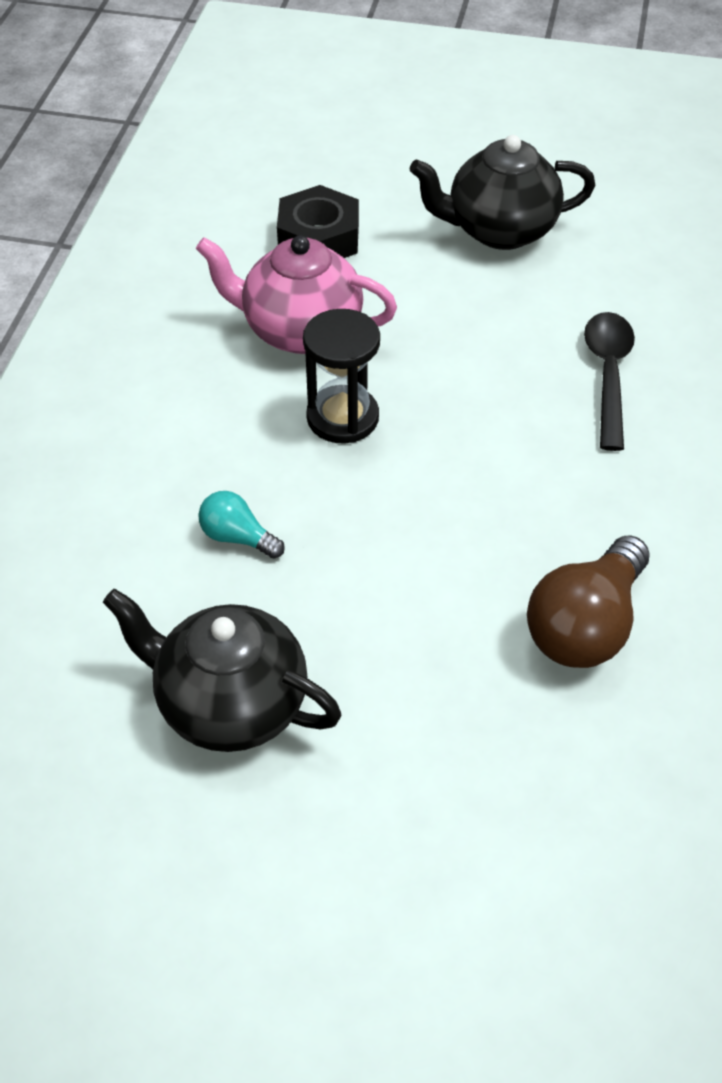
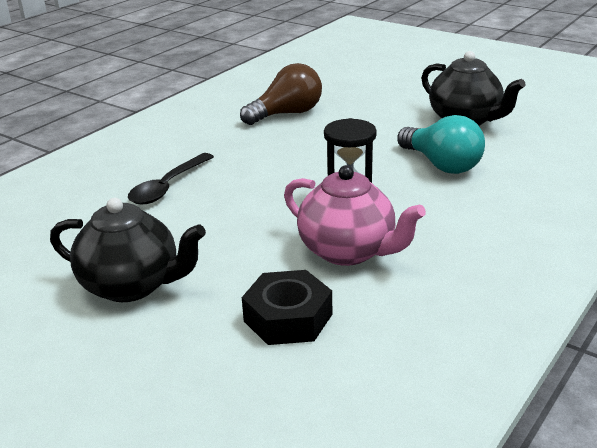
camera: 155 degrees left, 20 degrees down
turquoise light bulb [198,491,285,559] -> turquoise light bulb [397,115,485,174], size x1.88

